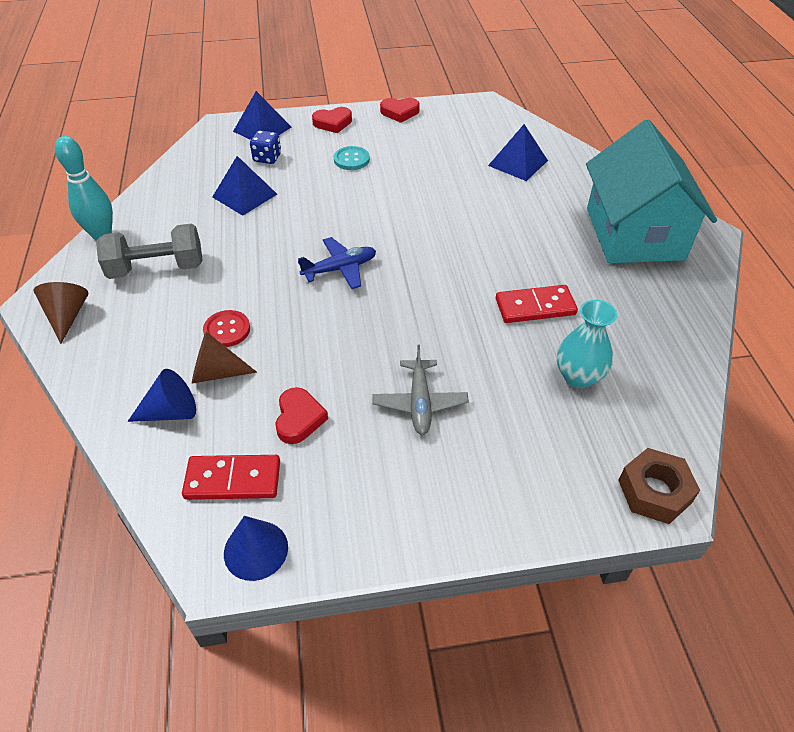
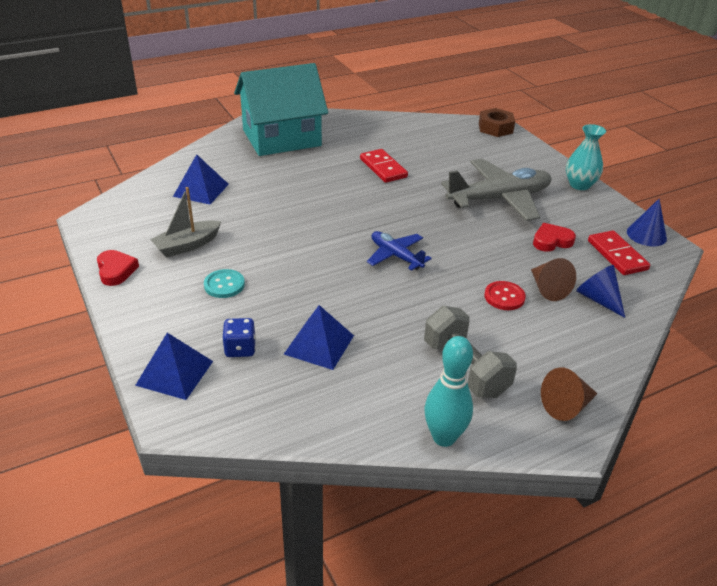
camera: 110 degrees left, 10 degrees down
red heart [312,107,352,133] -> none
grey plane [373,345,469,435] -> grey plane [441,158,551,221], size x1.83
turquoise vase [557,300,617,388] -> turquoise vase moved to [566,124,606,190]
none -> grey boat [150,187,221,257]

